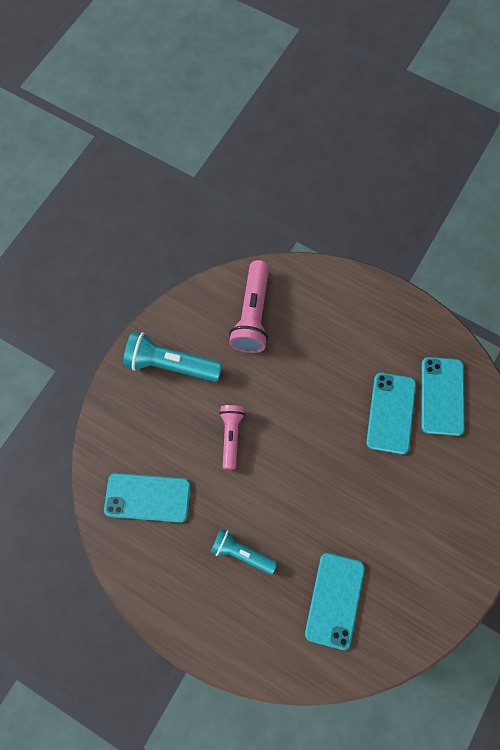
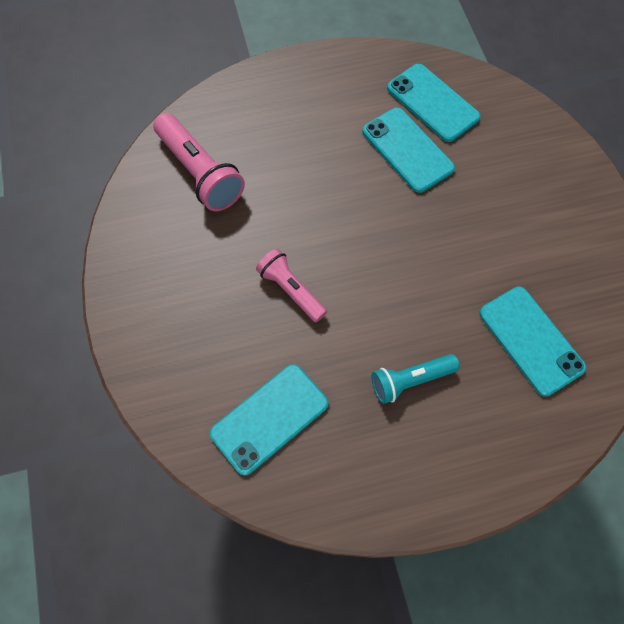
camera: 45 degrees left, 5 degrees down
turquoise flashlight [123,331,222,382] -> none

